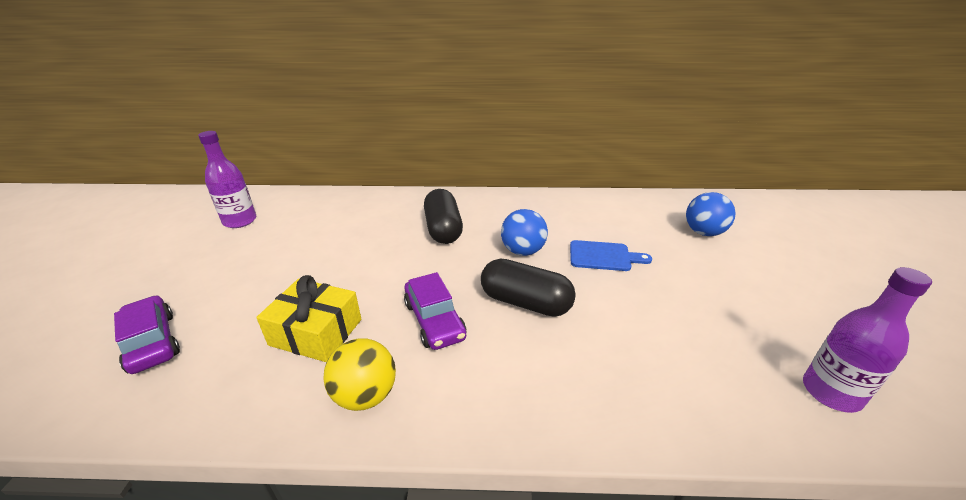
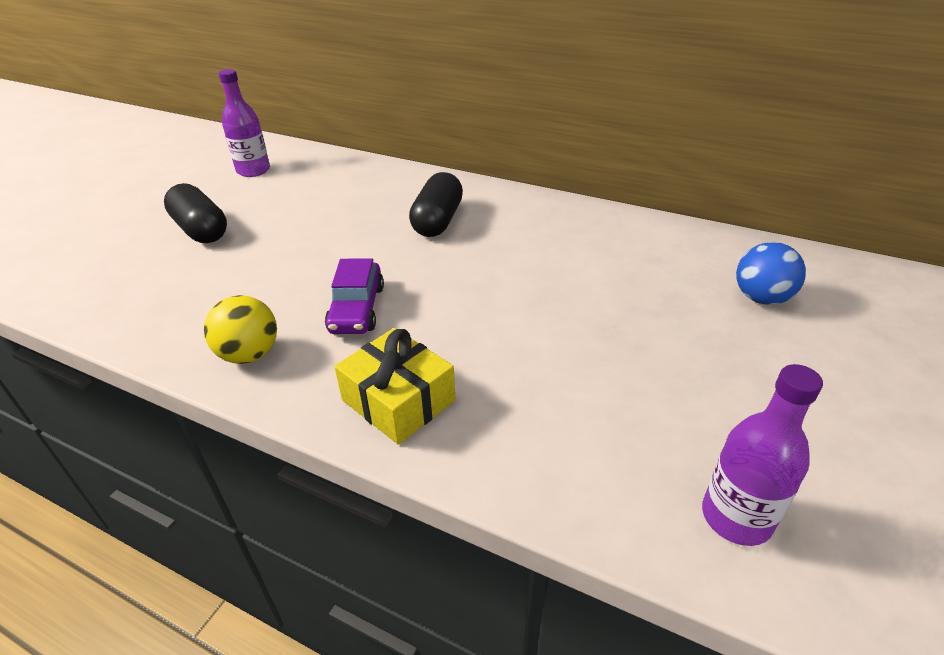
camera: 25 degrees right, 5 degrees up
purple car [114,295,180,374] -> none
yellow gift [256,275,361,362] -> yellow gift moved to [334,328,455,445]
black capsule [481,259,576,317] -> black capsule moved to [164,183,227,243]
blue ball [501,209,548,256] -> none
blue cutting board [570,240,652,271] -> none

